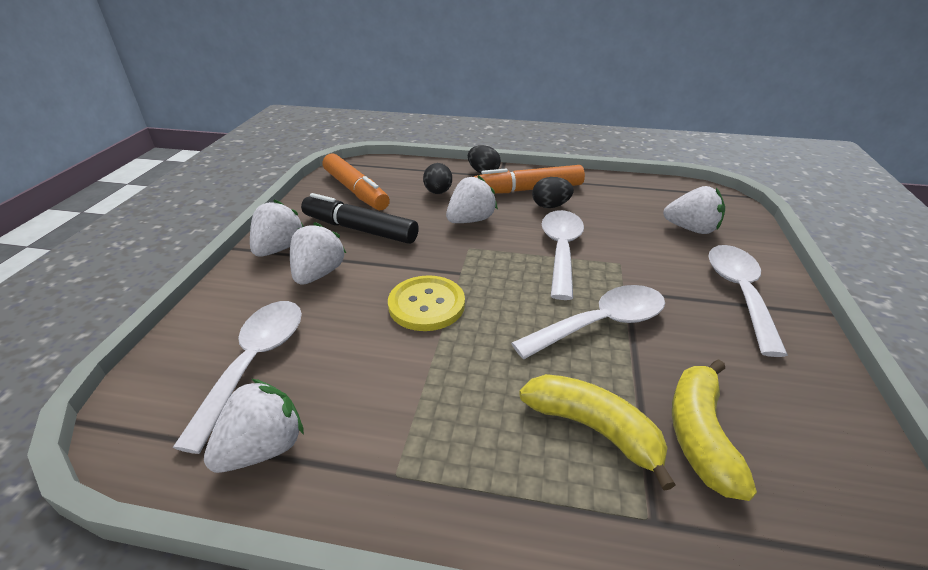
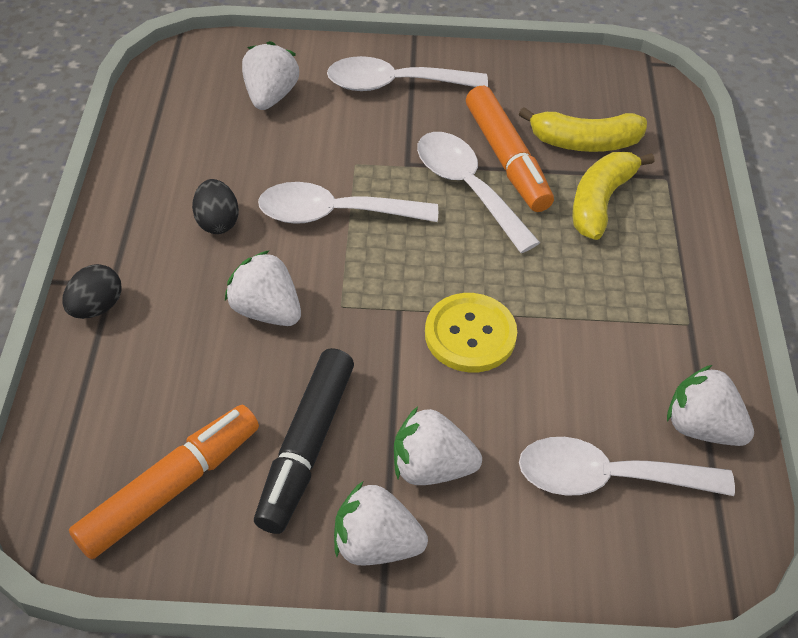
camera: 100 degrees left, 15 degrees up
black egg [423,163,452,194] -> none
orange marker [474,165,585,193] -> orange marker moved to [466,86,554,212]

